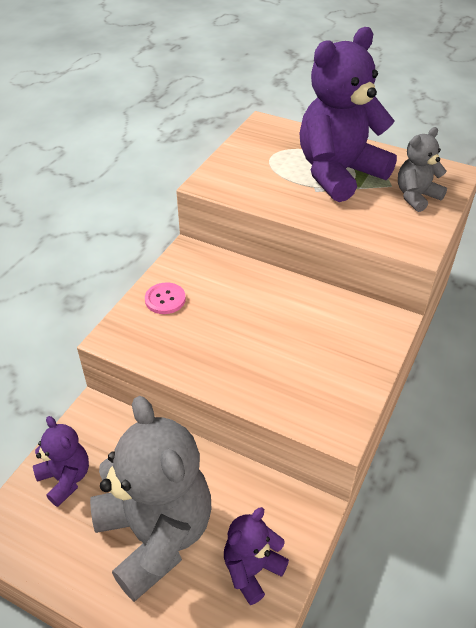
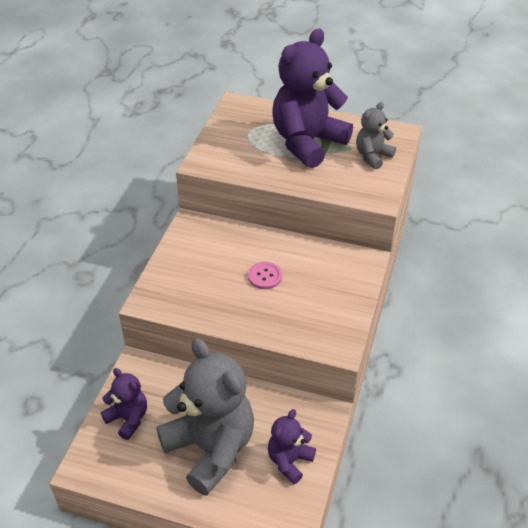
camera: 10 degrees left, 0 degrees up
pink button [145,282,186,314] -> pink button moved to [248,262,282,289]

